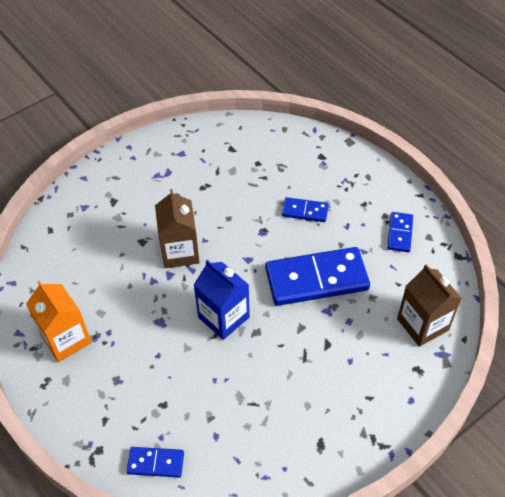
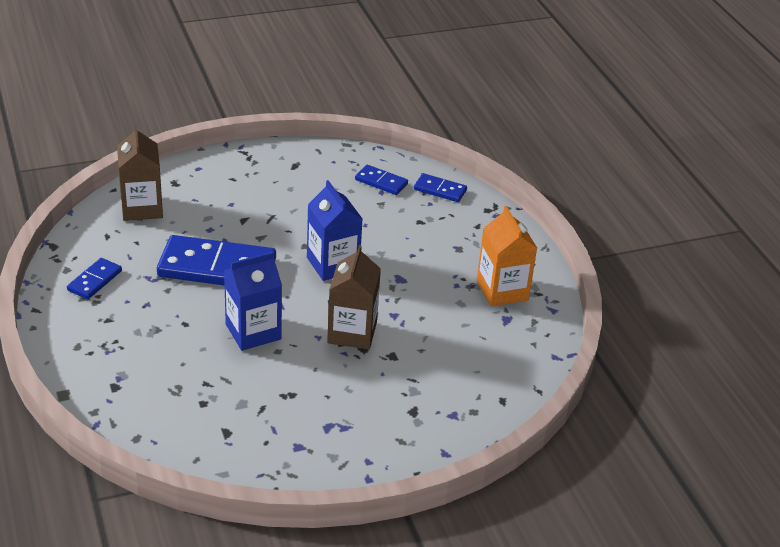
camera: 165 degrees left, 15 degrees down
blue domino [282,197,329,222] -> blue domino moved to [355,165,408,195]
none -> blue carton [224,252,282,351]

